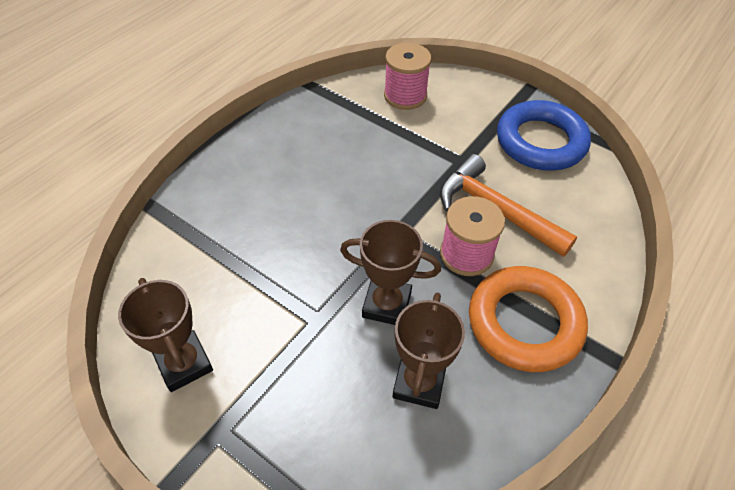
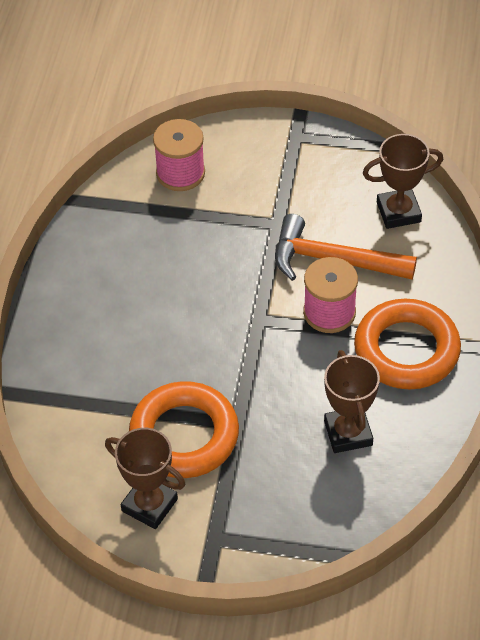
camera: 25 degrees left, 0 degrees up
brown trophy [340,220,441,325] -> brown trophy moved to [363,134,443,229]
blue ring [497,100,591,171] -> none
none -> orange ring [129,381,239,478]

